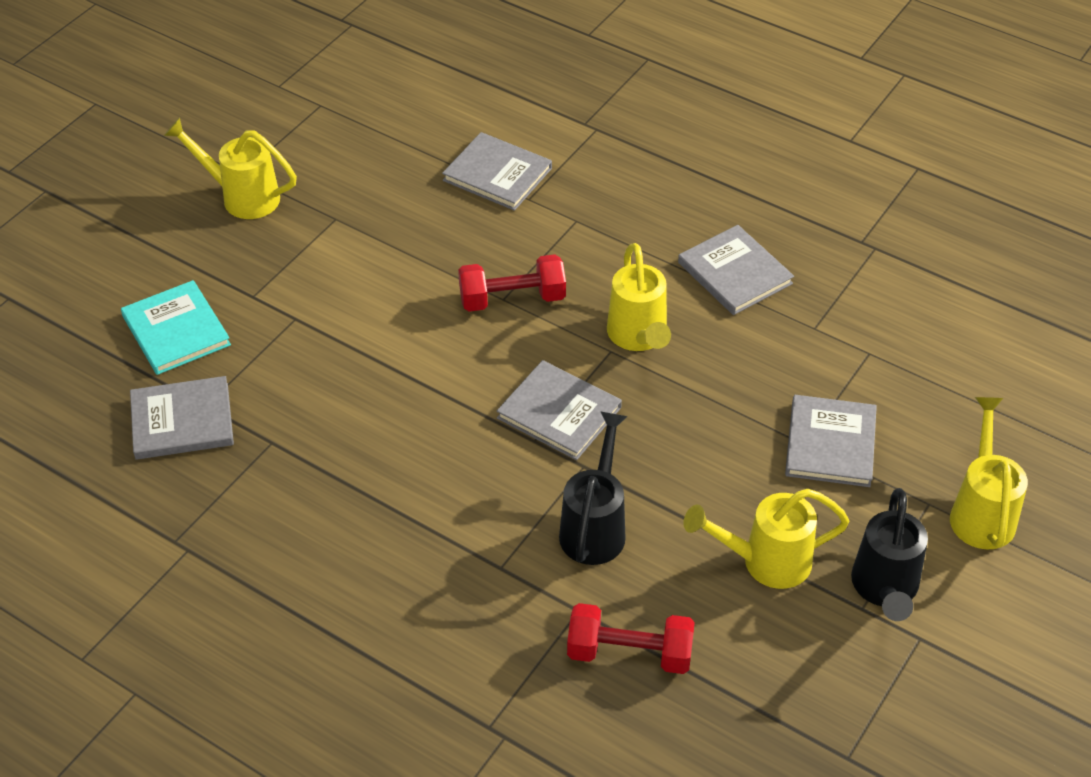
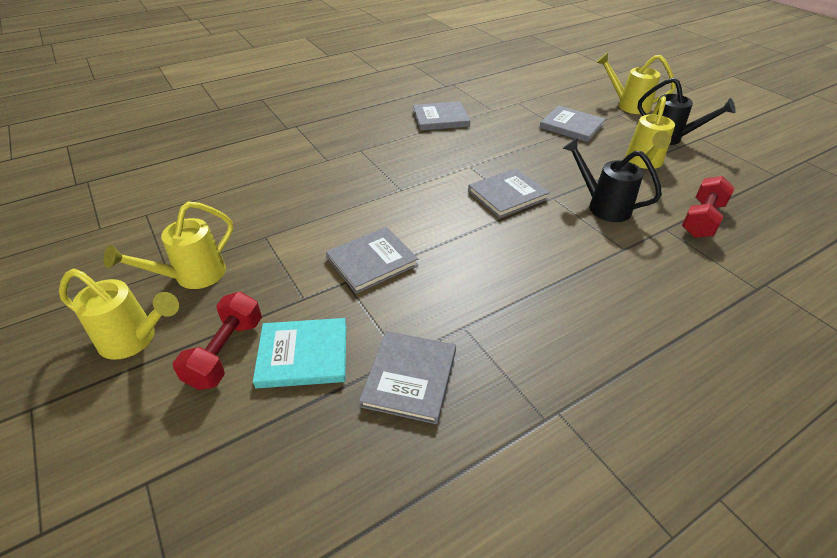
camera: 65 degrees left, 5 degrees down
grey book [442,132,552,211] -> grey book moved to [326,227,418,294]
red dumbbell [458,254,566,312] -> red dumbbell moved to [173,291,262,390]
yellow watering can [607,243,671,351] -> yellow watering can moved to [59,269,179,360]

